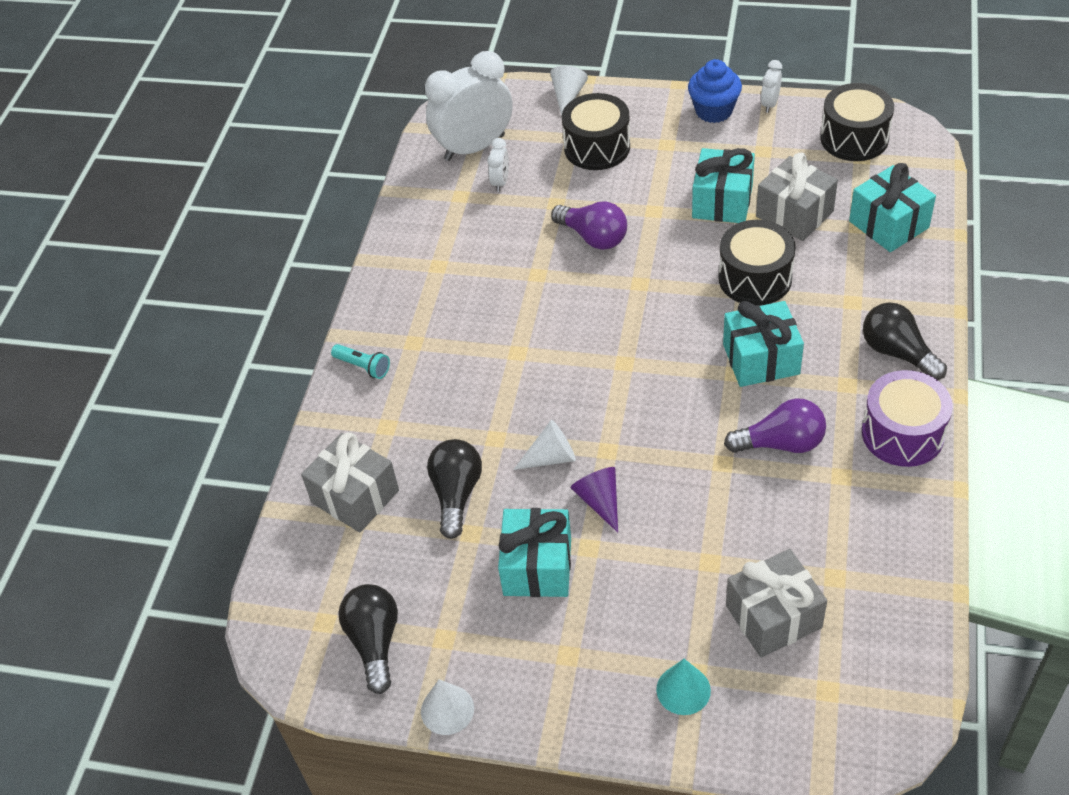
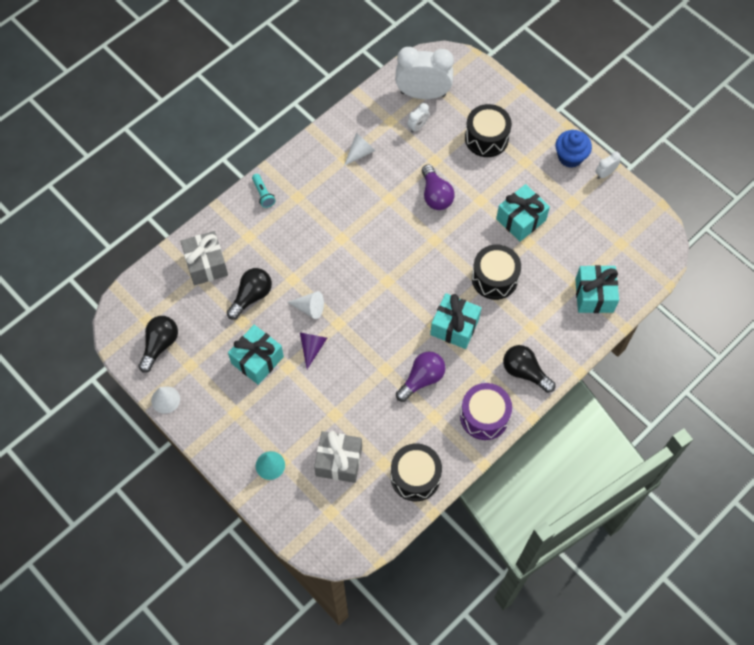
camera: 30 degrees right, 15 degrees up
white cone [550,66,588,116] -> white cone moved to [344,133,376,166]
purple light bulb [724,398,826,453] -> purple light bulb turned 75 degrees counterclockwise [396,352,446,402]
grey gift [756,153,838,241] -> none
black drum [820,83,894,161] -> black drum moved to [391,443,442,501]
black light bulb [863,302,947,380] -> black light bulb turned 45 degrees counterclockwise [503,345,555,393]

